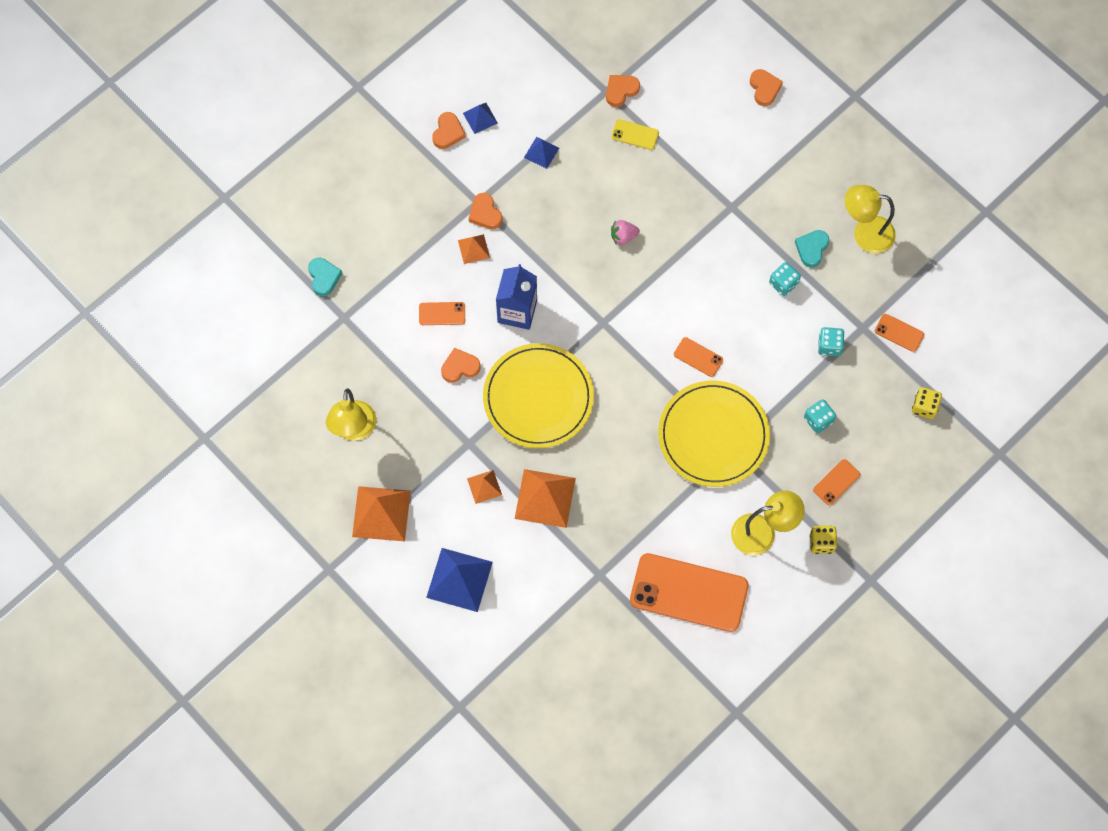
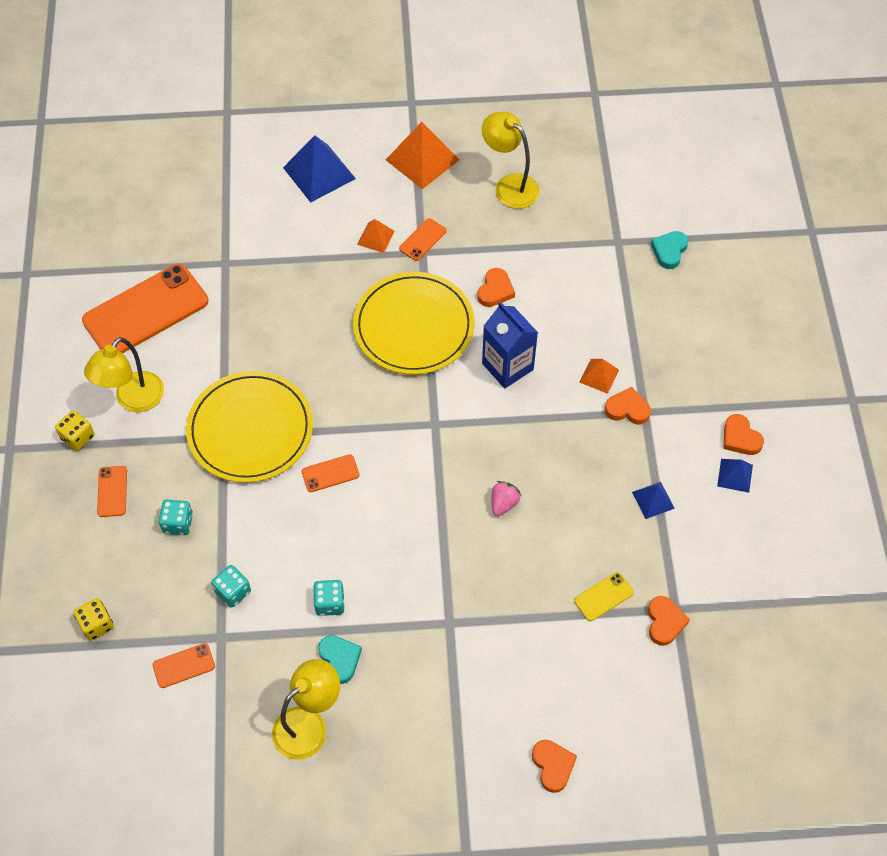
camera: 130 degrees right, 10 degrees down
turquoise heart [308,258,342,296] -> turquoise heart turned 90 degrees clockwise [651,231,689,269]
orange phone [419,302,465,325] -> orange phone moved to [399,218,447,261]
orange pyramid [515,469,576,528] -> none
orange heart [750,69,783,106] -> orange heart turned 135 degrees counterclockwise [532,740,577,793]

